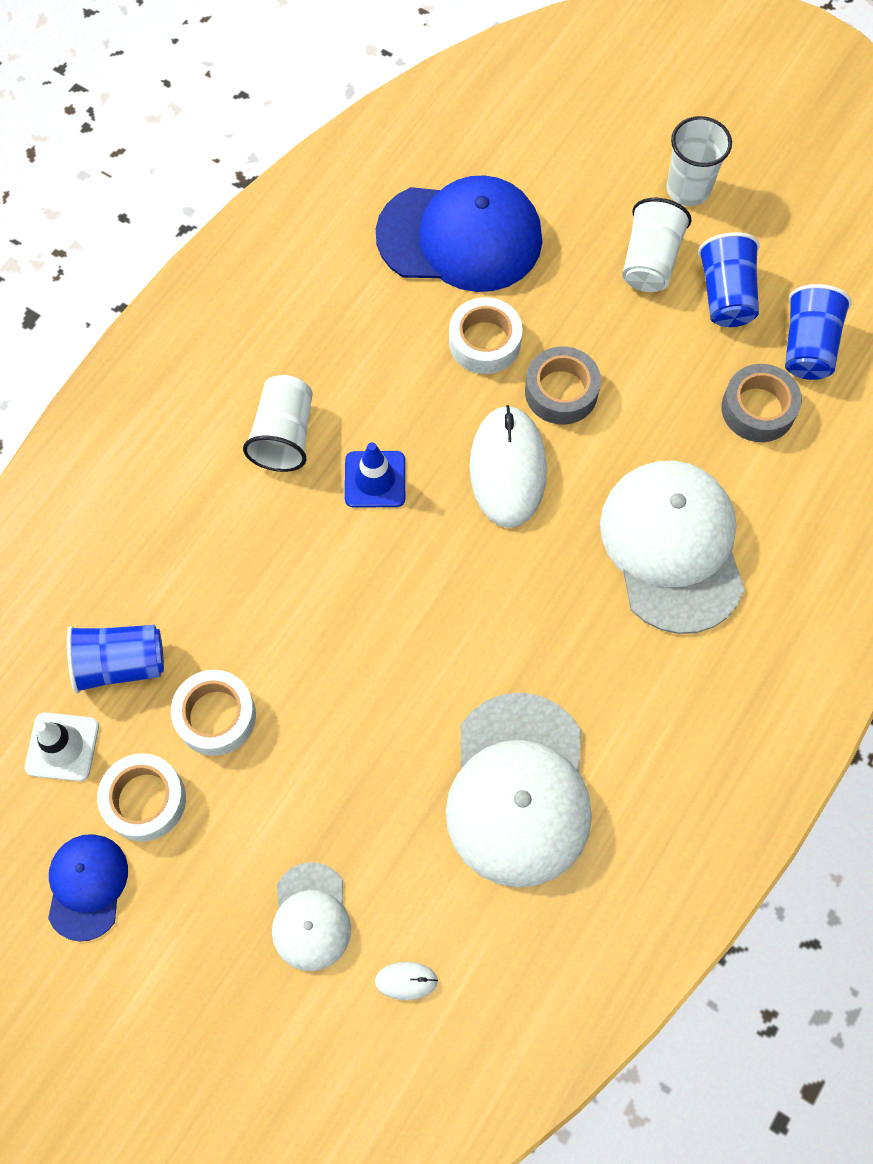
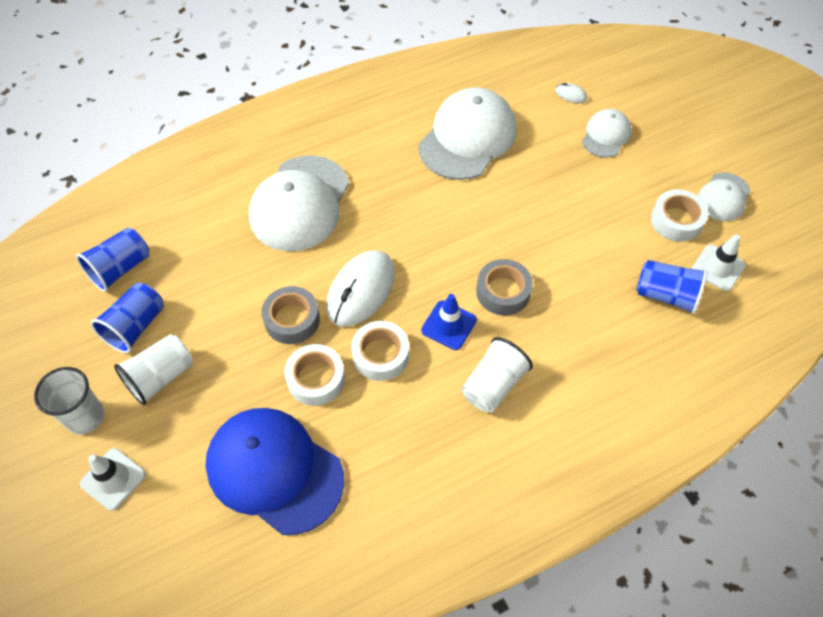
camera: 150 degrees left, 10 degrees down
blue cap [48,834,128,941] -> white cap [698,172,751,221]
white tape [171,670,256,756] -> white tape moved to [351,321,409,381]
grey tape [721,364,802,442] -> grey tape moved to [476,259,533,315]
none -> white traffic cone [80,448,146,511]

